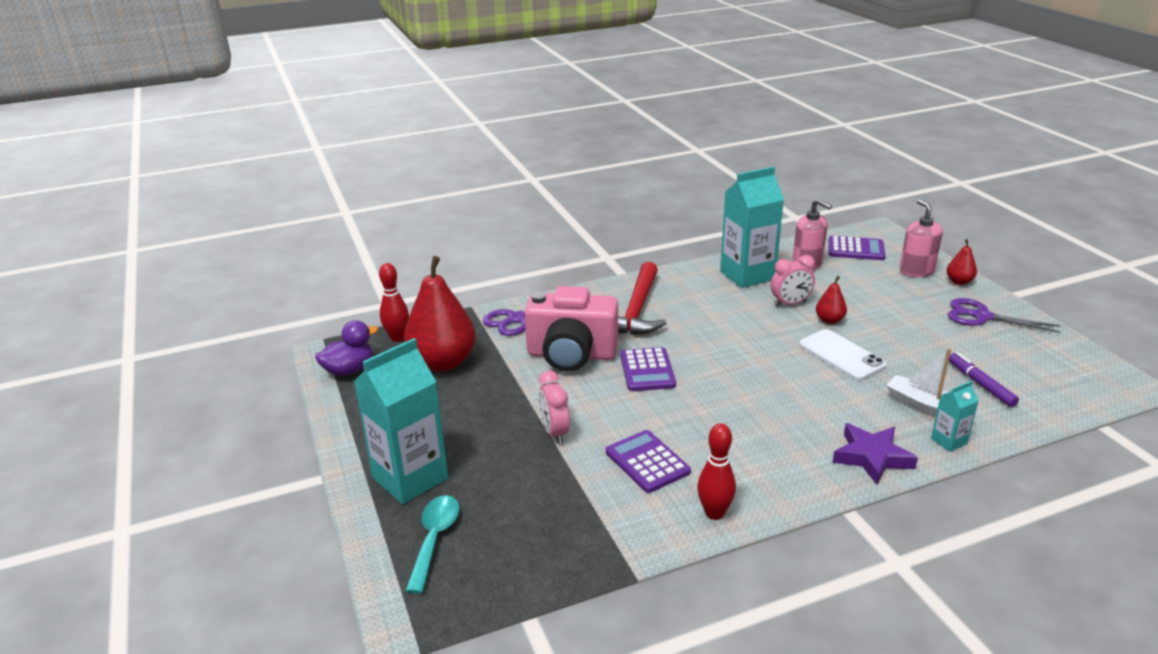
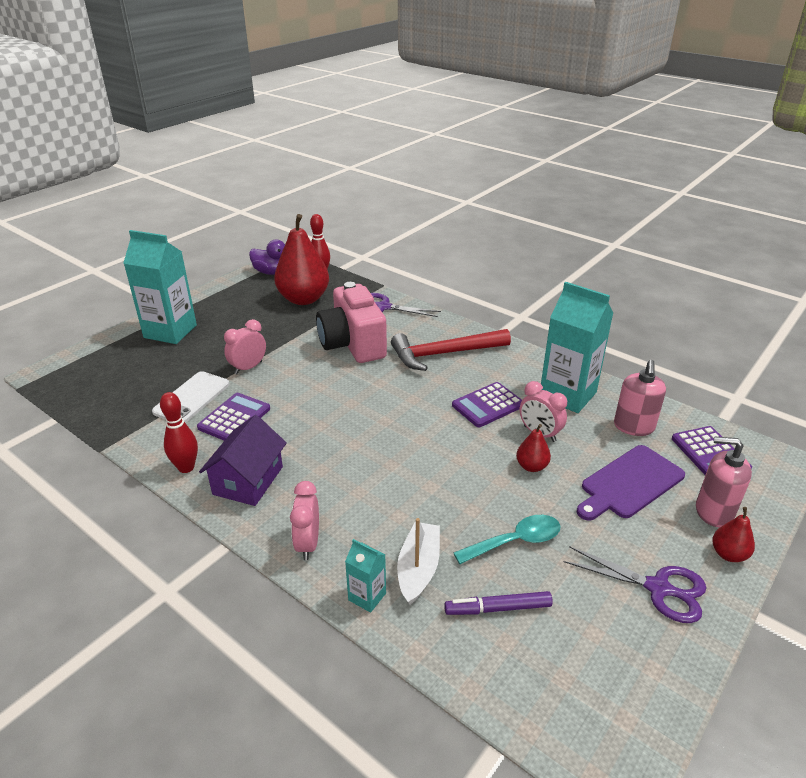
camera: 60 degrees right, 5 degrees up
turquoise spoon [405,495,460,594] -> turquoise spoon moved to [454,515,560,564]
purple calculator [620,347,676,391] -> purple calculator moved to [452,382,522,427]
white phone [799,329,887,380] -> white phone moved to [152,371,229,423]
purple star [832,423,918,485] -> pink clock [290,481,319,560]
pink soap dispenser [900,199,943,277] -> pink soap dispenser turned 120 degrees counterclockwise [696,436,752,527]
purple scissors [948,298,1061,333] -> purple scissors turned 120 degrees clockwise [564,546,706,623]
purple marker [949,352,1019,407] -> purple marker turned 135 degrees counterclockwise [444,591,553,615]
none -> purple house [199,415,287,506]
none -> purple cutting board [577,445,685,521]

